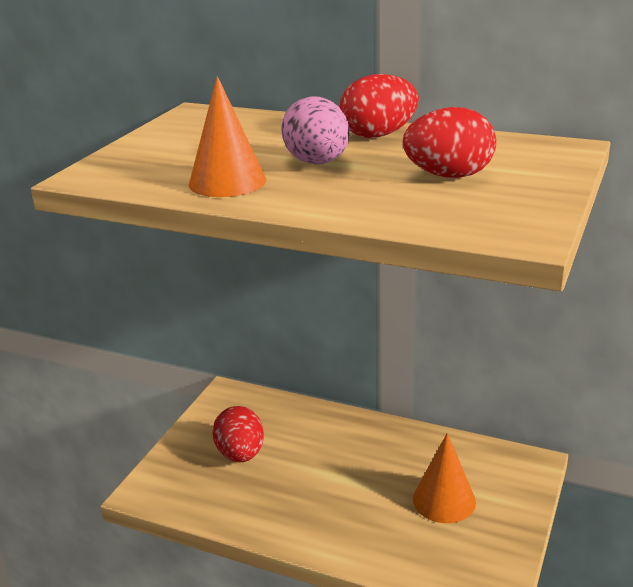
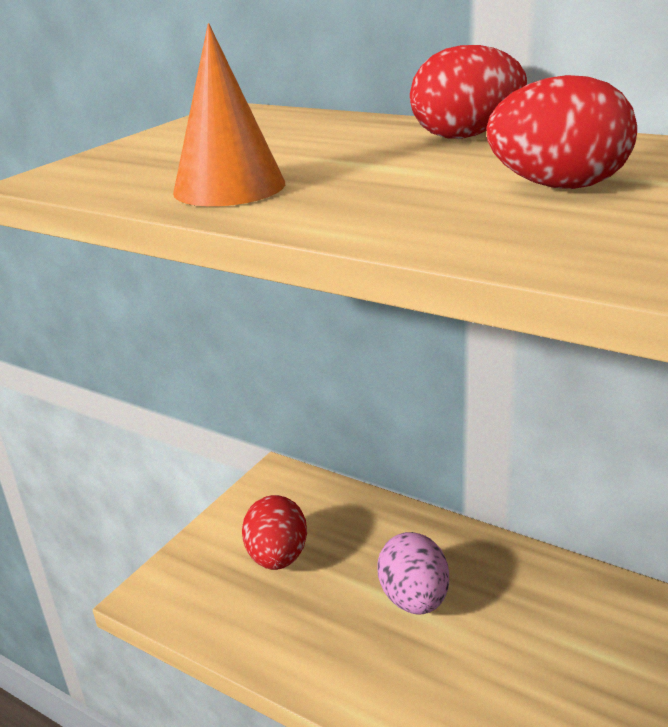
camera: 10 degrees right, 0 degrees up
pink egg [281,97,349,164] -> pink egg moved to [377,532,449,615]
orange cone [413,433,476,523] -> none

